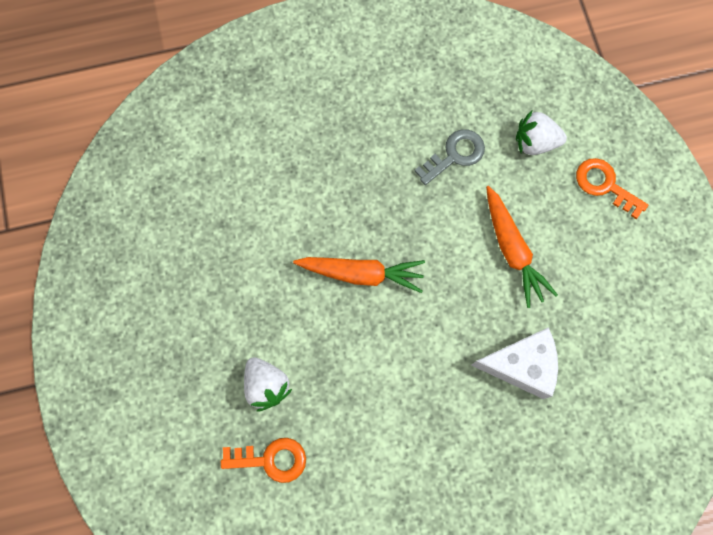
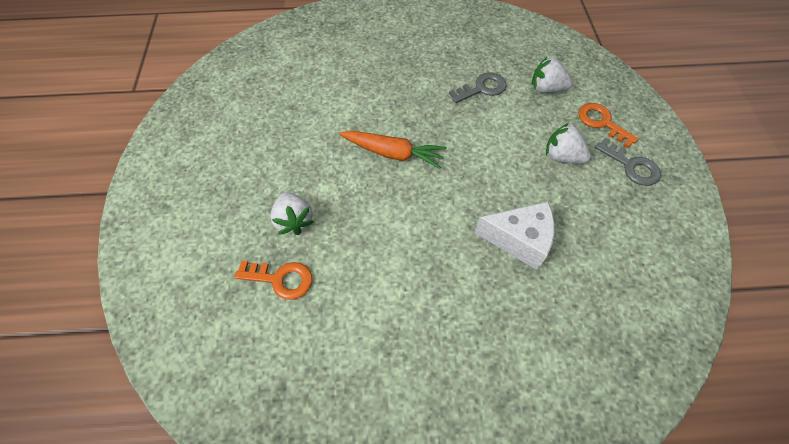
camera: 10 degrees right, 15 degrees down
orange carrot [486,186,558,308] -> none
none -> white strawberry [546,123,591,164]
none -> grey key [595,138,661,186]

